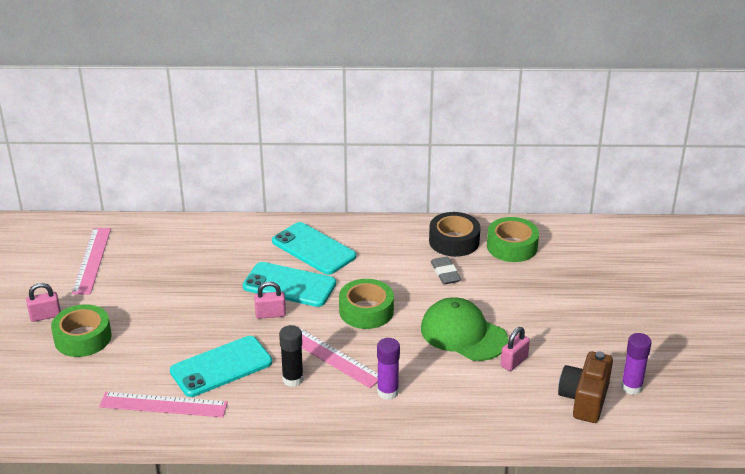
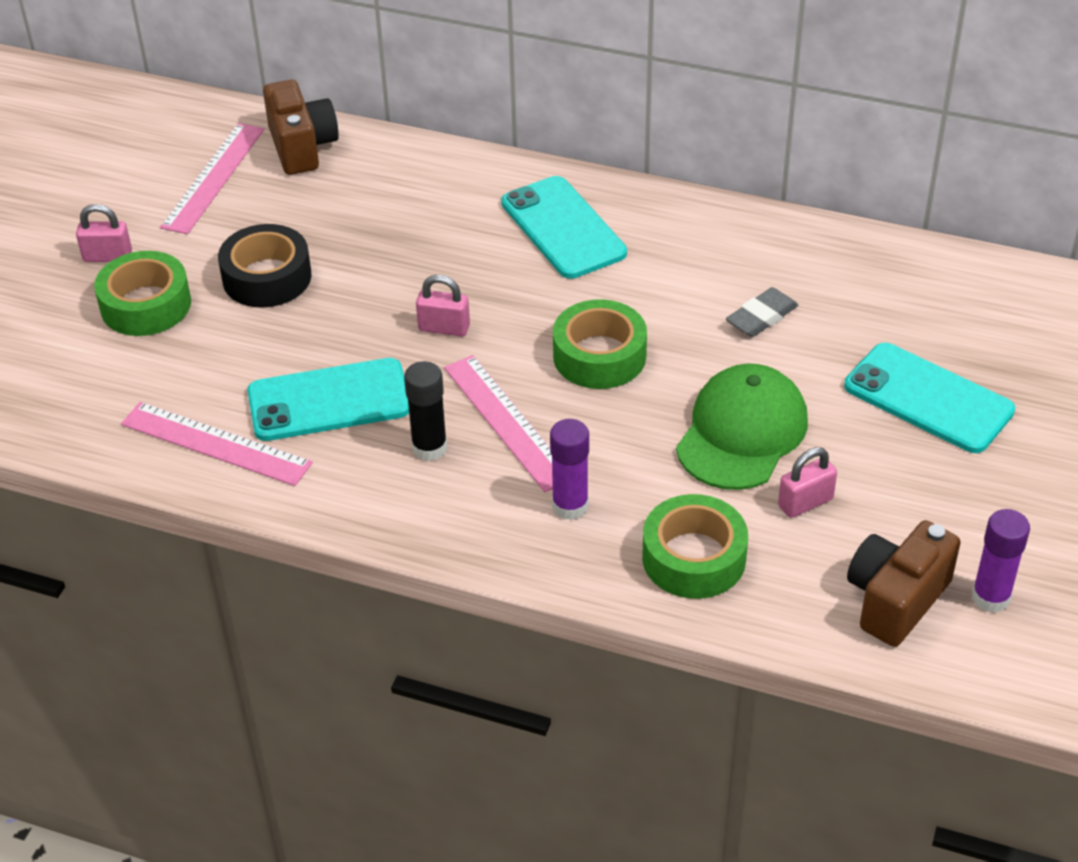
camera: 20 degrees right, 10 degrees up
turquoise phone [243,262,336,307] -> turquoise phone moved to [844,343,1015,453]
green cap [421,297,508,361] -> green cap turned 60 degrees clockwise [676,363,808,490]
black tape [429,212,480,257] -> black tape moved to [218,224,311,308]
grey eraser [431,257,461,285] -> grey eraser turned 45 degrees clockwise [726,287,798,337]
green tape [487,217,539,262] -> green tape moved to [642,494,748,599]
none -> brown camera [263,80,339,175]

